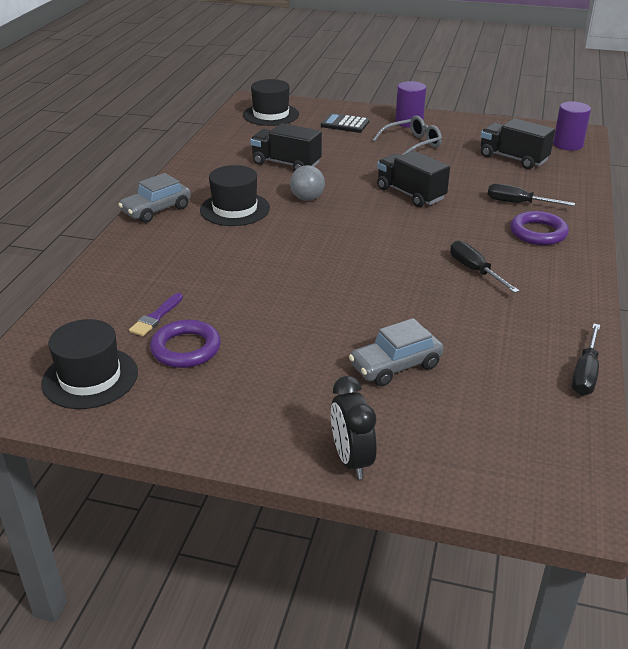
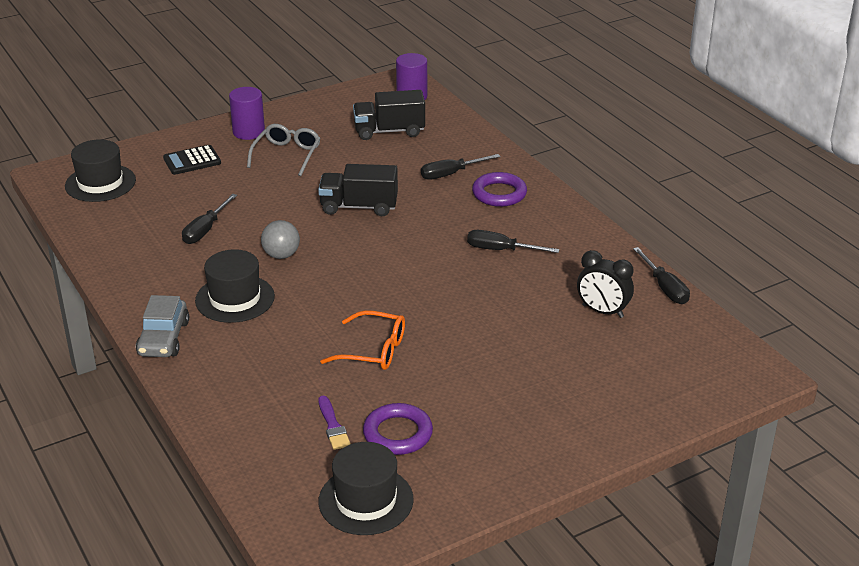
camera: 45 degrees left, 0 degrees up
black truck [250,123,322,171] -> black screwdriver [182,194,237,244]
black clock [331,376,377,479] -> black clock moved to [577,250,634,318]
grey car [349,318,444,386] -> none
none -> orange glasses [320,310,405,370]

